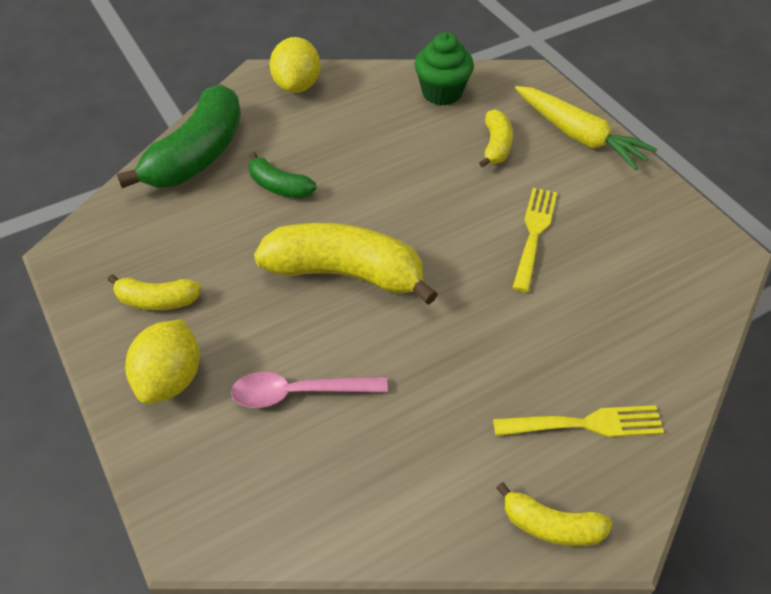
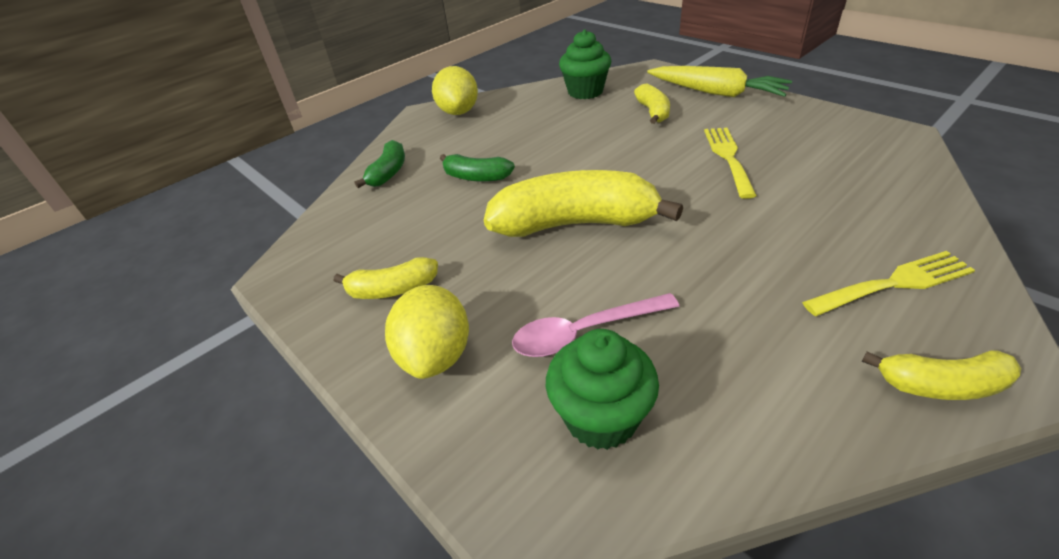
camera: 10 degrees left, 10 degrees down
green banana [117,84,241,188] -> green banana [354,140,405,188], size x0.51
none -> green cupcake [546,329,659,450]

